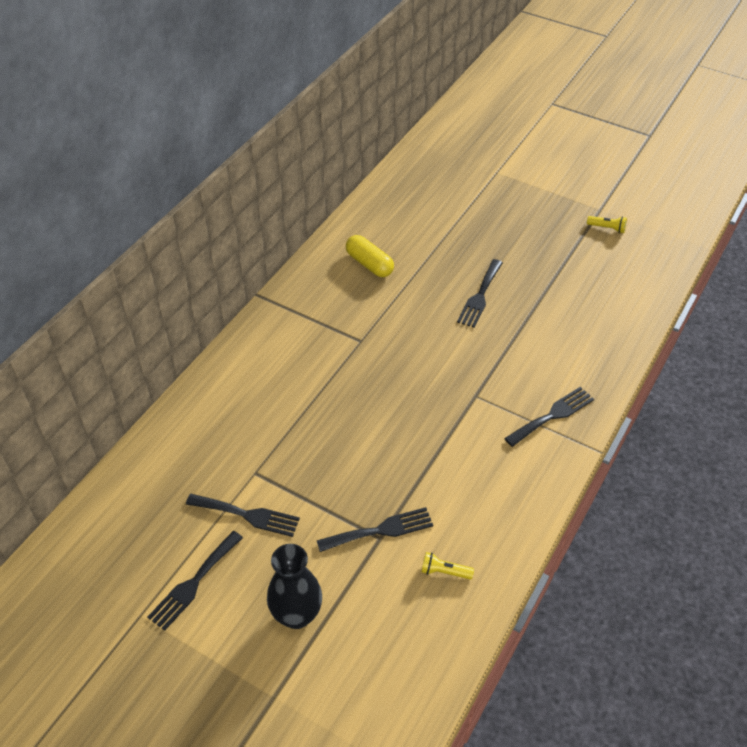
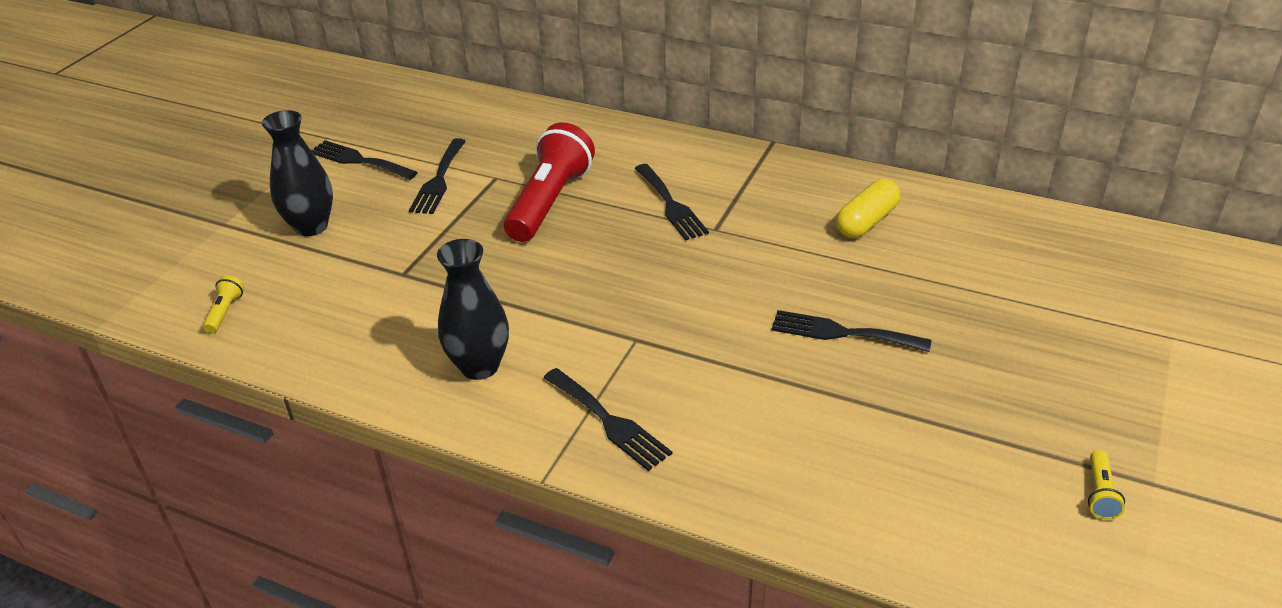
camera: 85 degrees right, 10 degrees down
black fork [316,507,433,552] -> black fork moved to [635,164,709,241]
yellow flashlight [421,552,474,579] -> yellow flashlight moved to [203,275,244,333]
none -> black vase [437,239,509,380]
none -> red flashlight [504,122,595,242]

